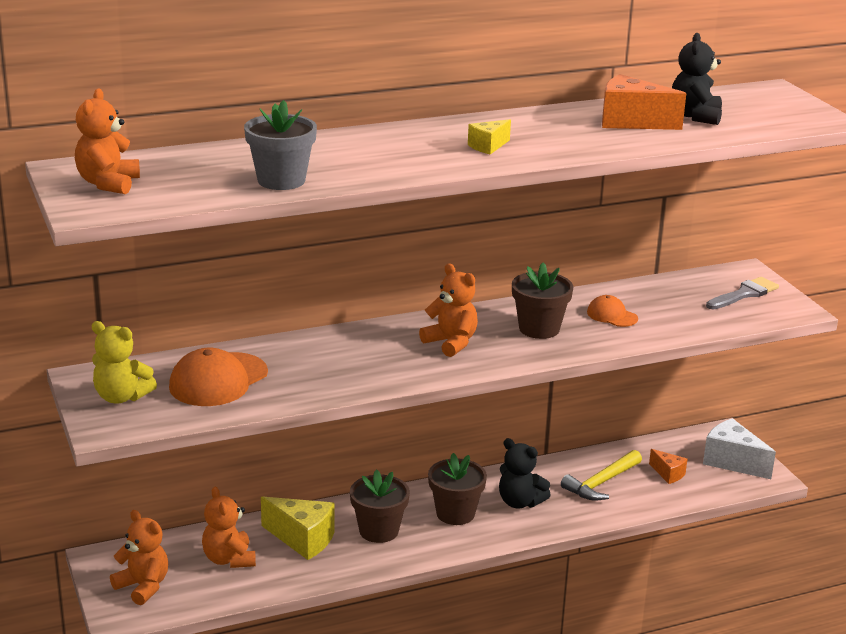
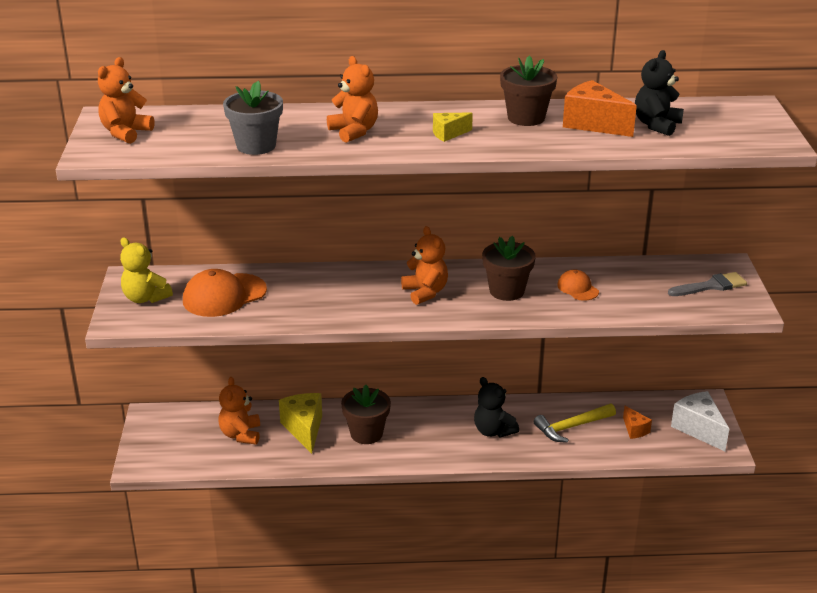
camera: 20 degrees right, 5 degrees up
orange teddy bear [110,510,168,605] -> orange teddy bear moved to [327,56,378,143]
yellow cheese [261,496,335,560] -> yellow cheese turned 150 degrees counterclockwise [279,393,322,454]
brown flower pot [428,453,487,525] -> brown flower pot moved to [500,56,557,126]

